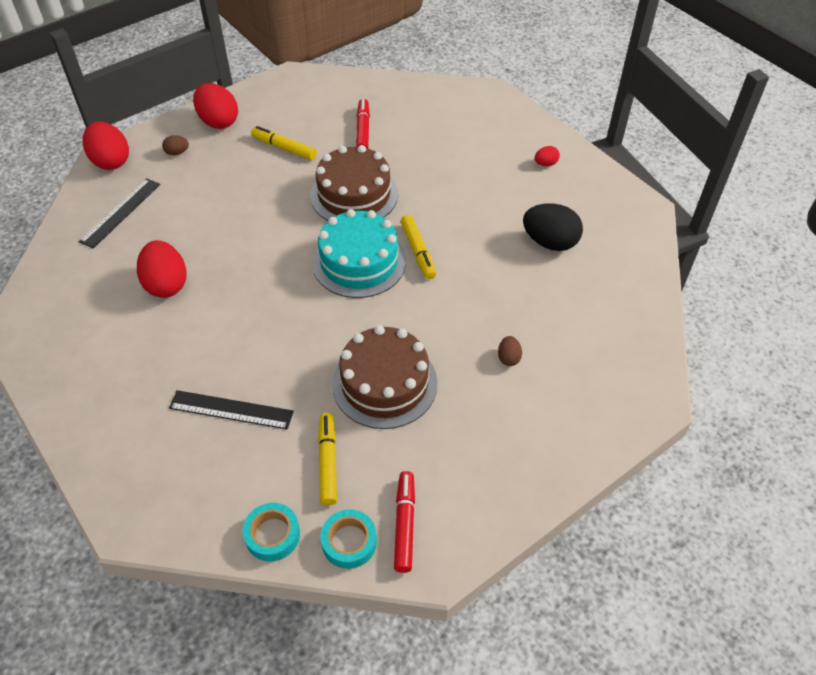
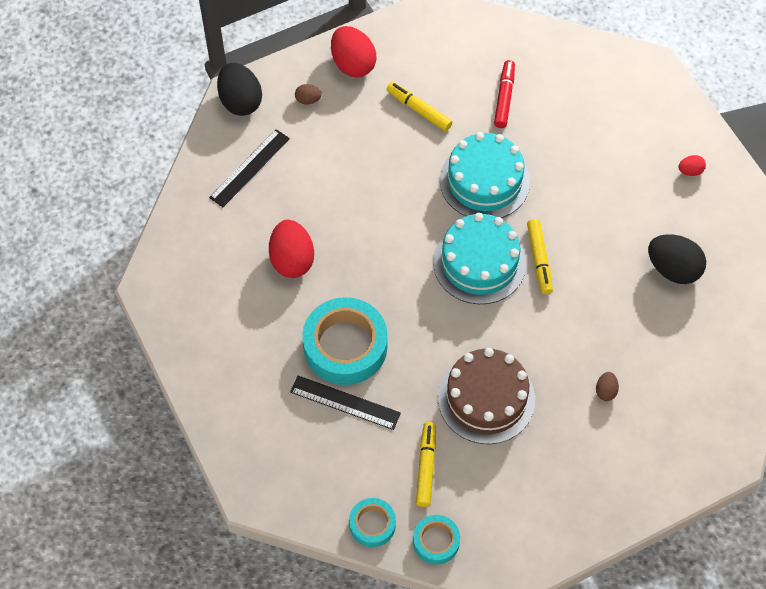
camera: 10 degrees right, 10 degrees up
red egg [83,122,129,170] -> black egg [217,63,262,116]
brown cake [310,145,398,221] -> turquoise cake [440,132,530,218]
red marker [394,471,415,573] -> none
none -> turquoise tape [302,297,388,385]

